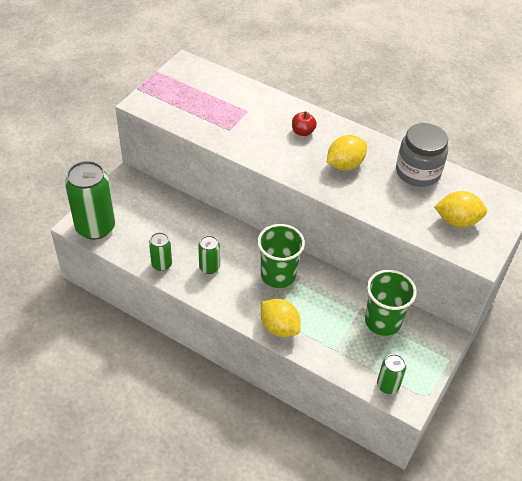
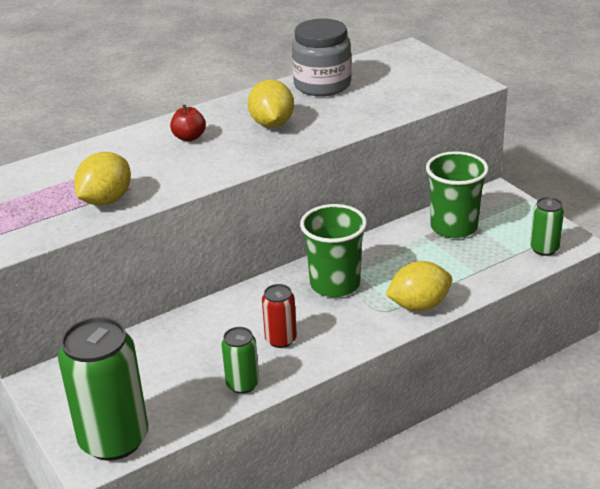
camera: 60 degrees left, 15 degrees down
green can [198,235,220,274] -> red can [262,284,297,348]
yellow lemon [434,191,487,228] -> yellow lemon moved to [74,152,131,206]

